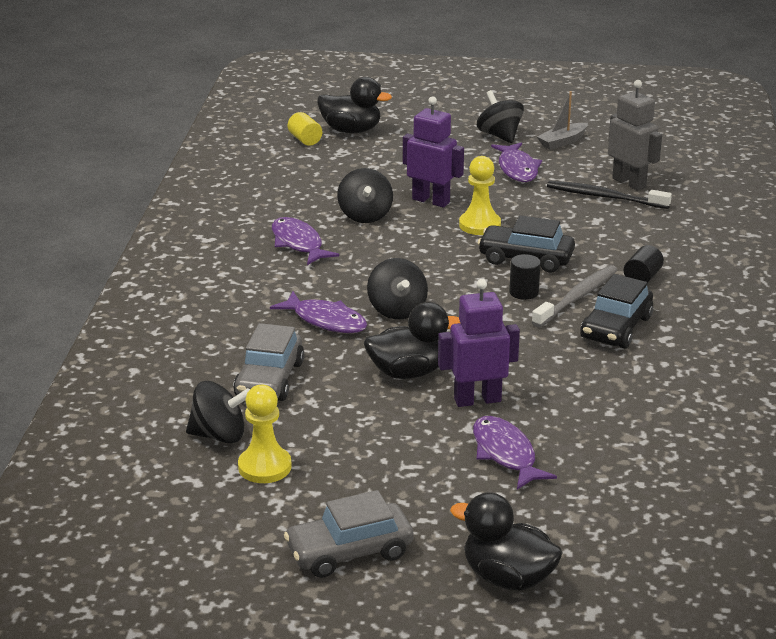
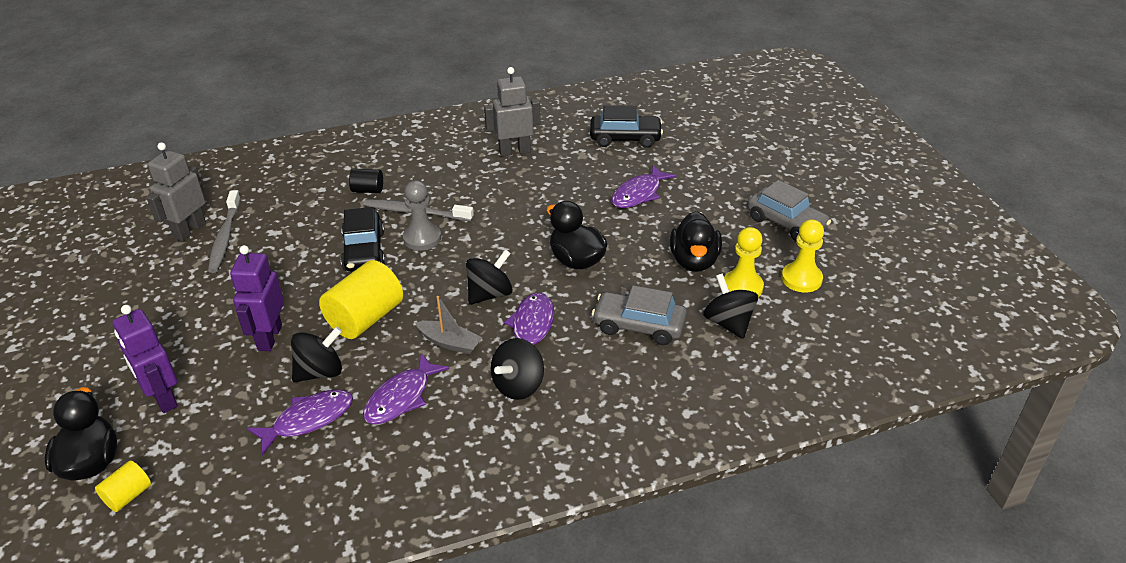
camera: 115 degrees left, 10 degrees up
grey car [233,323,304,401] -> grey car turned 150 degrees counterclockwise [592,285,687,345]
purple robot [438,279,520,407] -> purple robot moved to [113,305,178,413]
black duck [450,492,563,591] -> black duck moved to [670,211,722,272]
yellow pawn [459,156,501,235] -> yellow pawn moved to [782,219,824,293]
black spinning top [477,90,524,143] -> black spinning top moved to [491,338,544,400]
purple fish [491,142,542,182] -> purple fish moved to [247,389,353,455]
black cylinder [509,254,541,300] -> grey pawn [403,180,441,251]
grey boat [537,91,588,150] -> grey boat moved to [415,296,482,354]
black toothbrush [547,181,672,209] -> grey toothbrush [208,190,241,273]
black car [580,274,653,349] -> black car moved to [590,105,663,148]
none -> yellow cylinder [319,260,403,339]
none -> grey robot [484,67,541,157]

